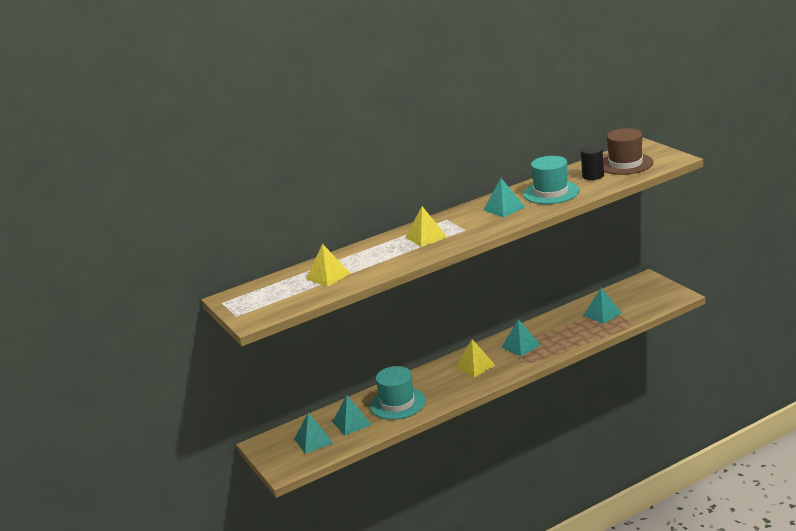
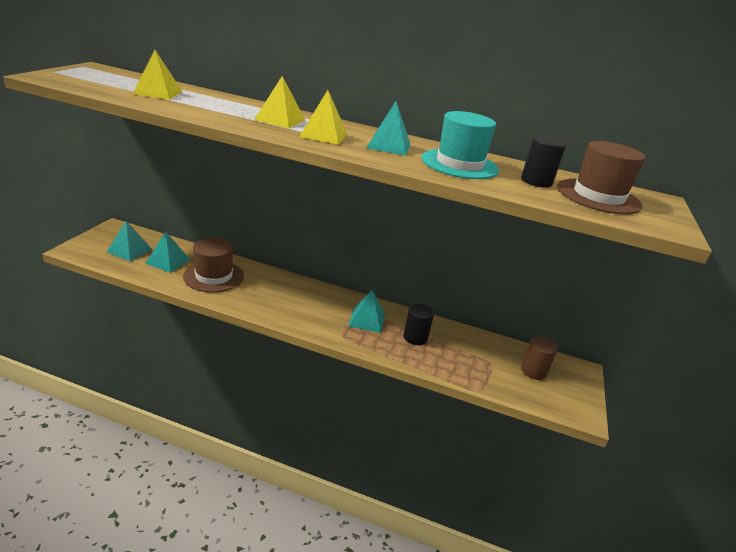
camera: 40 degrees right, 5 degrees up
turquoise hat [370,366,426,420] -> brown hat [183,237,244,293]
yellow pyramid [455,339,495,377] -> yellow pyramid moved to [299,90,347,145]
turquoise pyramid [583,288,622,324] -> none
none -> black cylinder [403,304,434,345]
none -> brown cylinder [521,336,558,380]

